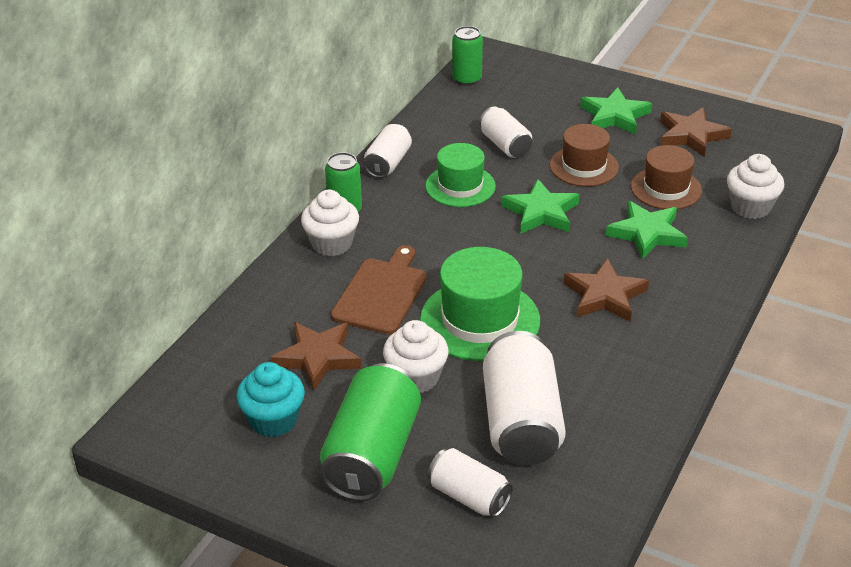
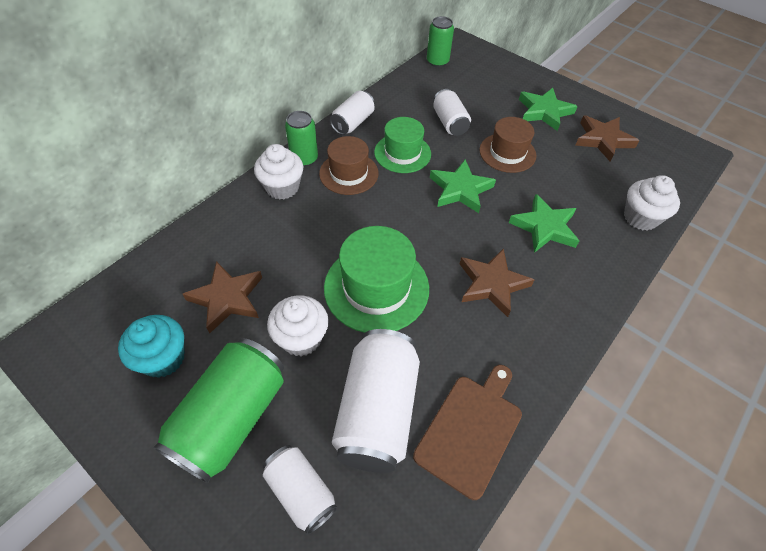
camera: 10 degrees right, 15 degrees up
brown cutting board [331,245,427,335] -> brown cutting board moved to [413,365,522,500]
brown hat [631,145,702,209] -> brown hat moved to [319,136,379,195]

